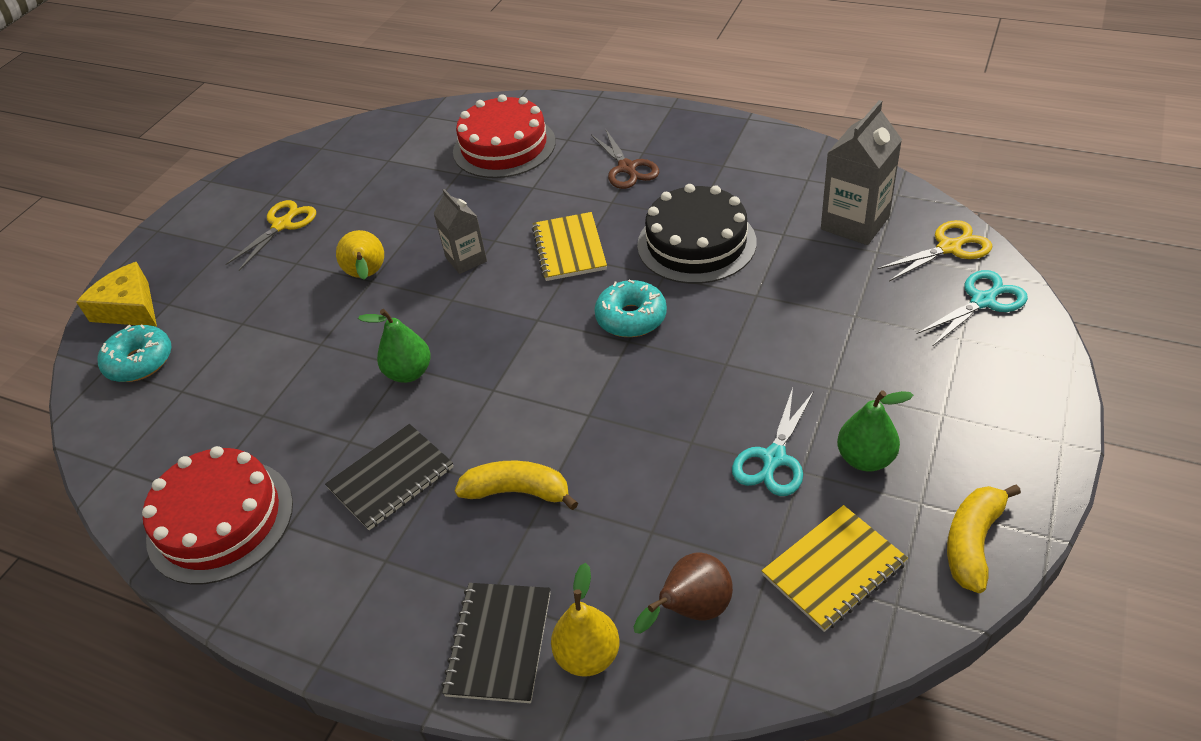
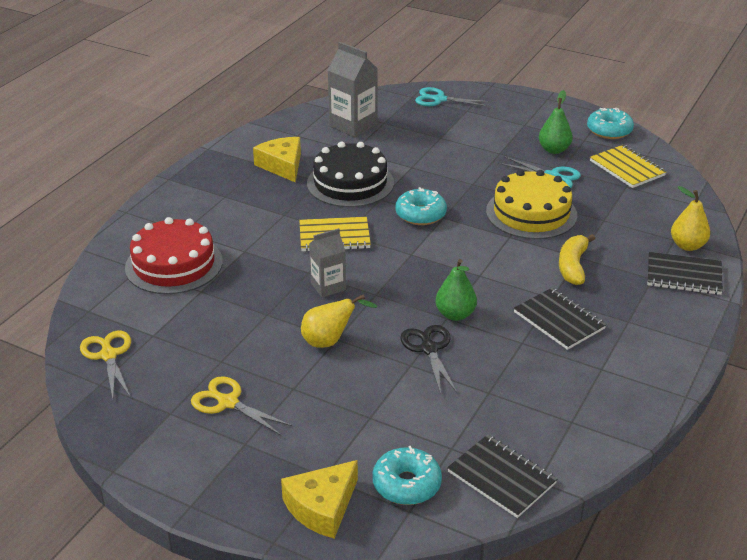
camera: 90 degrees left, 10 degrees down
red cake [142,446,293,585] -> none
brown scissors [591,128,659,189] -> none
brown pear [634,552,733,634] -> none
yellow scissors [877,220,992,281] -> yellow scissors moved to [80,330,131,398]
turquoise scissors [917,270,1028,347] -> turquoise scissors turned 45 degrees counterclockwise [415,87,491,107]
yellow banana [947,485,1021,593] -> turquoise donut [587,108,634,139]
none -> yellow cheese [253,137,301,182]
none -> black scissors [400,325,457,394]
none -> black notebook [447,435,557,518]
none -> yellow cake [486,170,577,239]

